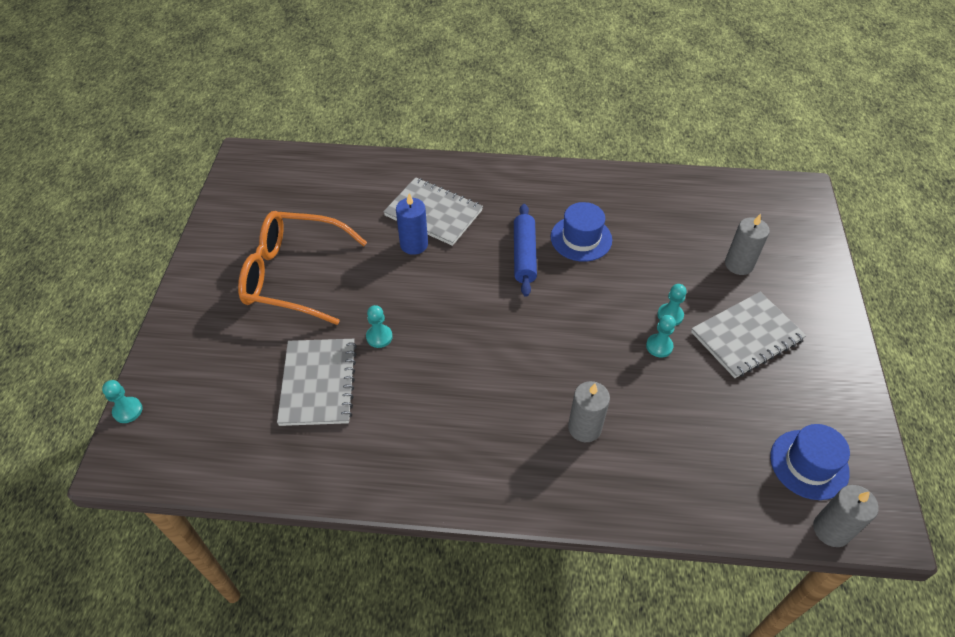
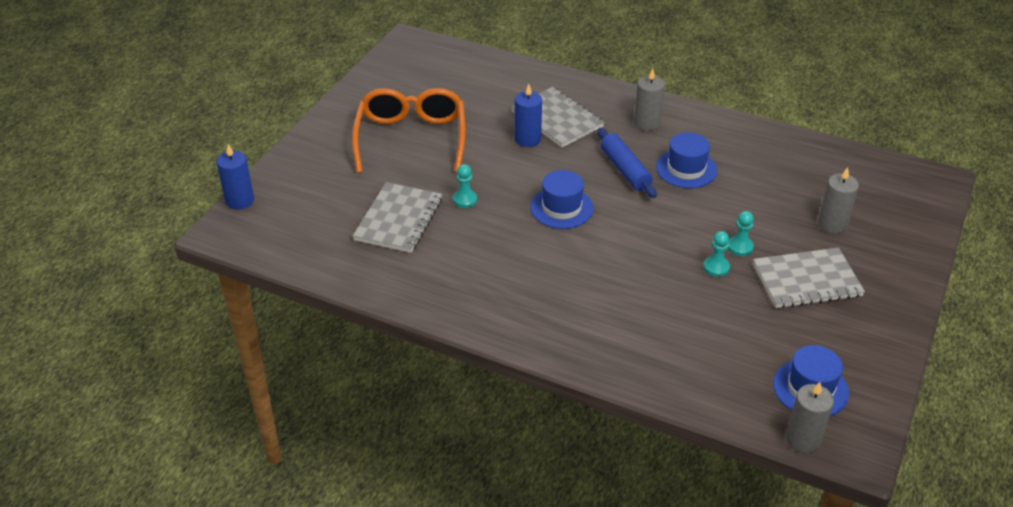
camera: 20 degrees right, 10 degrees down
turquoise pawn [102,380,142,423] -> blue candle [217,144,254,210]
orange glasses [238,211,367,325] -> orange glasses turned 60 degrees clockwise [352,88,465,173]
blue rolling pin [514,204,537,297] -> blue rolling pin turned 45 degrees counterclockwise [597,128,657,198]
grey candle [568,381,610,442] -> grey candle moved to [634,68,665,131]
none -> blue hat [530,170,594,229]

